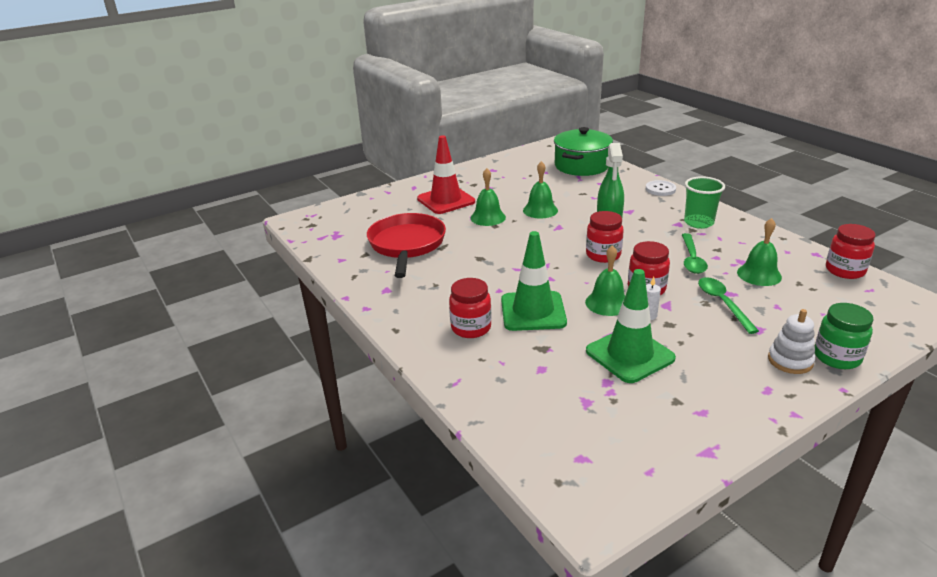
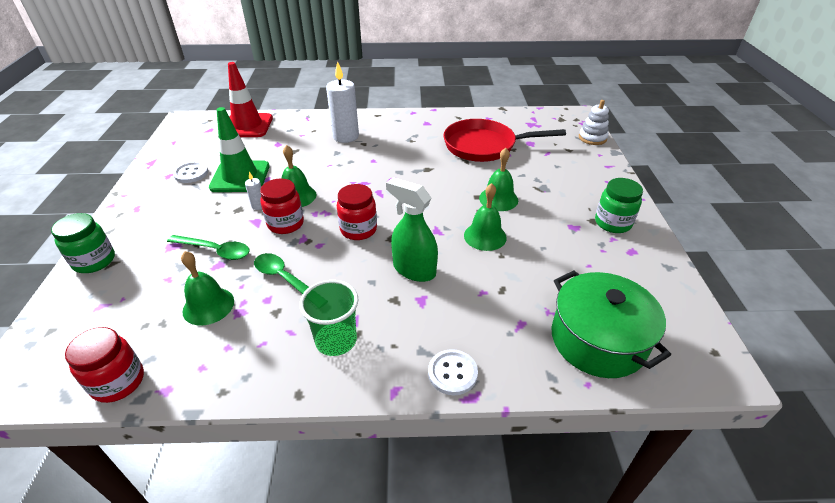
camera: 120 degrees right, 10 degrees up
red pan [367,213,446,278] -> red pan turned 150 degrees clockwise [443,119,566,162]
red traffic cone [417,135,475,214] -> red traffic cone moved to [228,62,273,137]
red jar [449,278,492,338] -> white candle [326,61,359,143]
green traffic cone [501,231,567,331] -> none
white stacking toy [768,309,815,374] -> white stacking toy moved to [579,100,609,145]
none -> white button [173,162,208,183]
none -> green jar [595,178,643,233]

